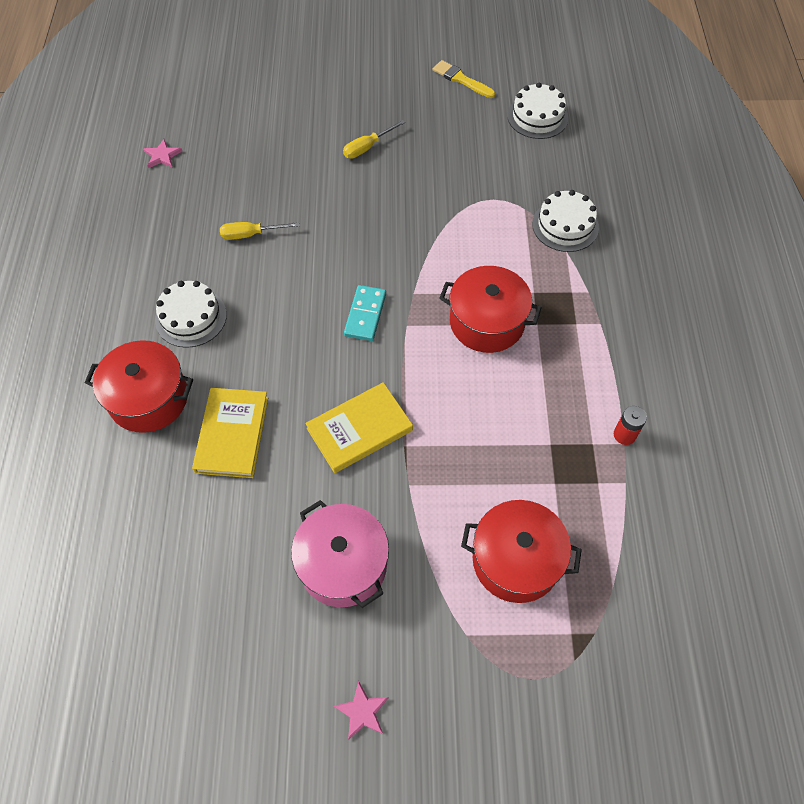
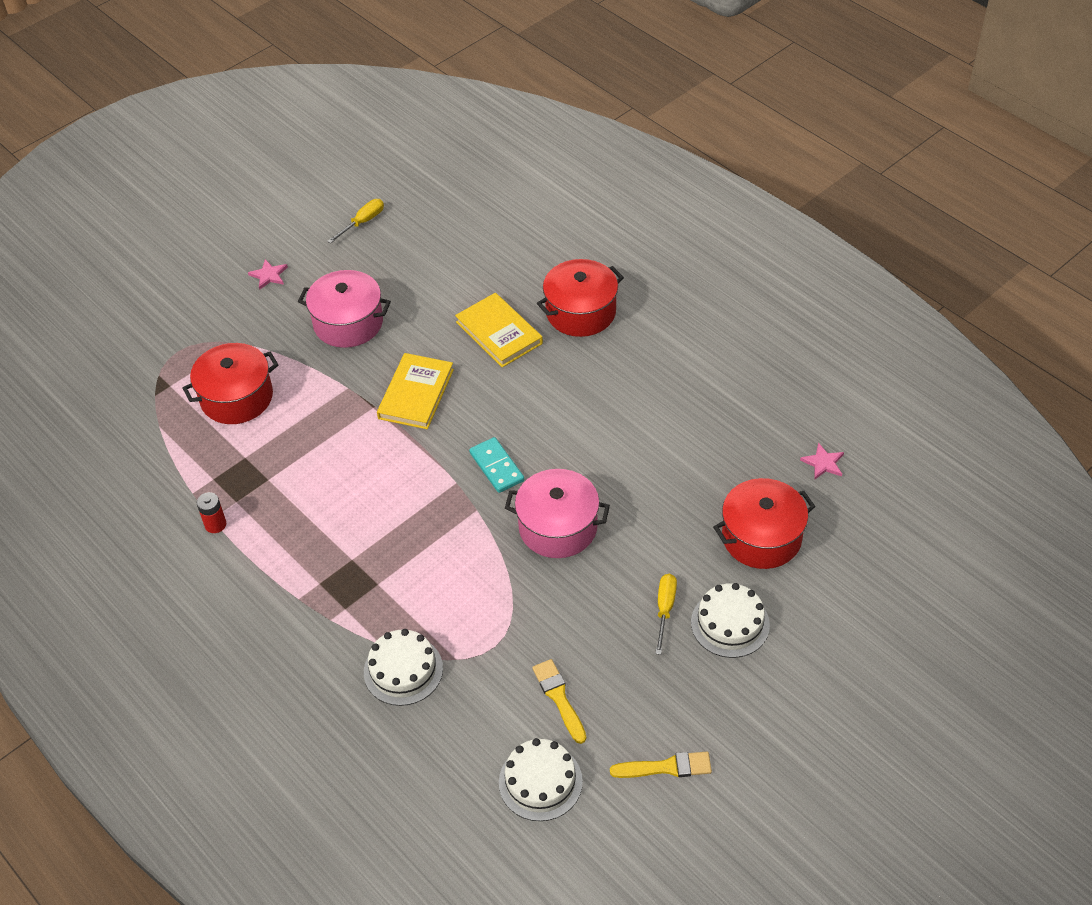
camera: 140 degrees right, 10 degrees down
white cake [155,281,227,348] -> white cake moved to [691,583,770,658]
yellow screwdriver [220,222,300,240] -> yellow screwdriver moved to [327,199,384,244]
red pot [439,266,542,353] -> red pot moved to [713,478,815,569]
none -> pink pot [505,469,610,558]
none -> yellow brush [532,659,586,744]

